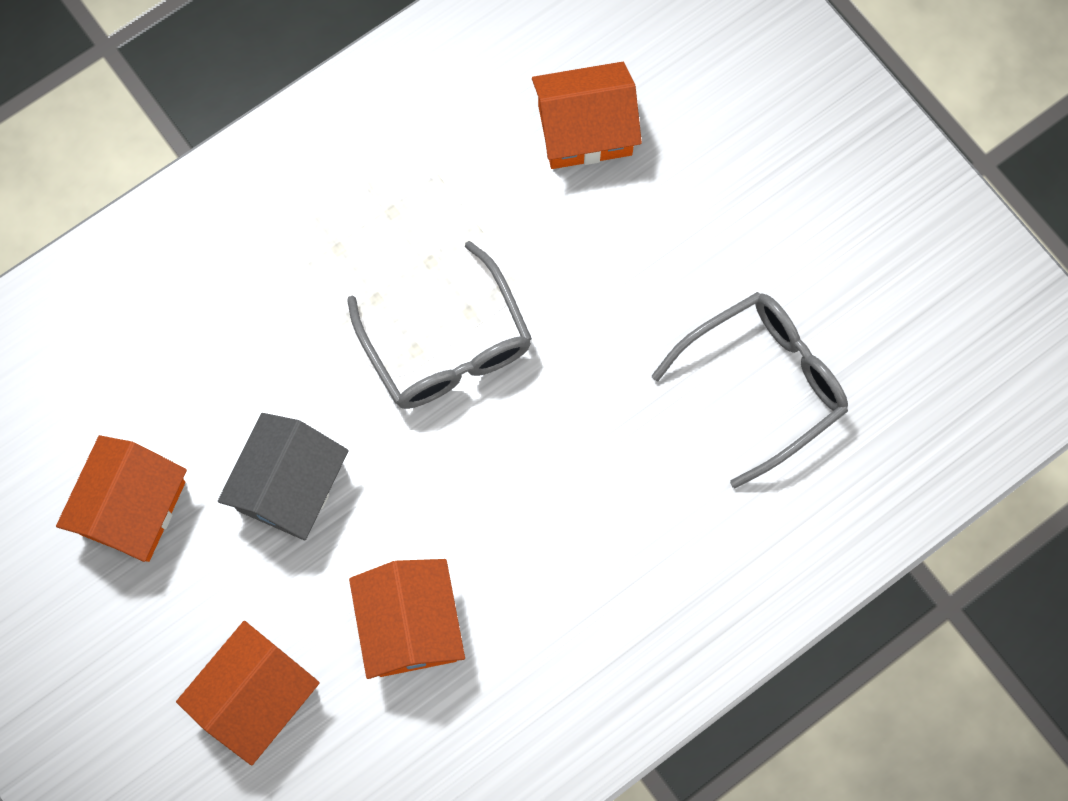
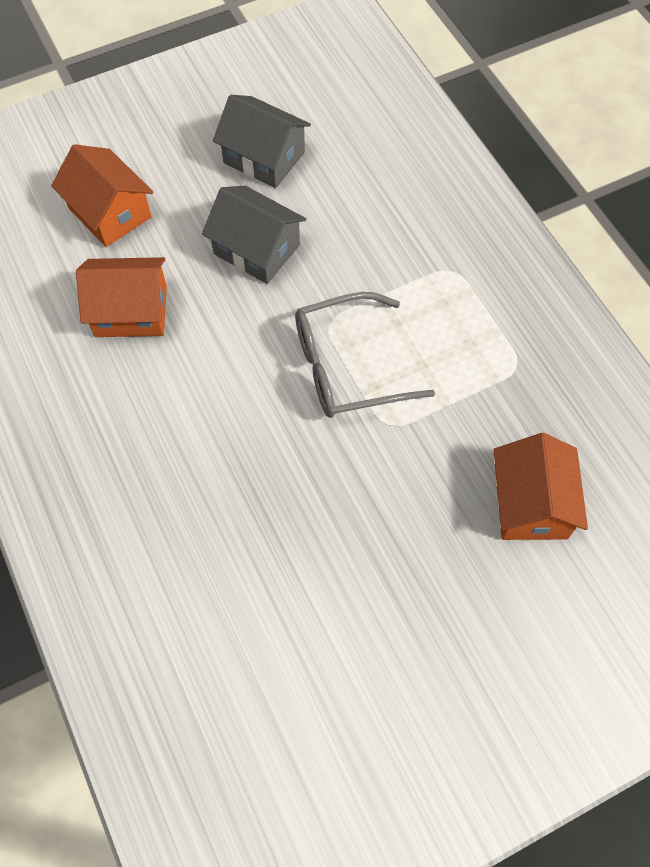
camera: 100 degrees right, 10 degrees down
orange house [56,435,187,562] -> grey house [213,95,311,188]
grey glasses [652,292,848,488] -> none

